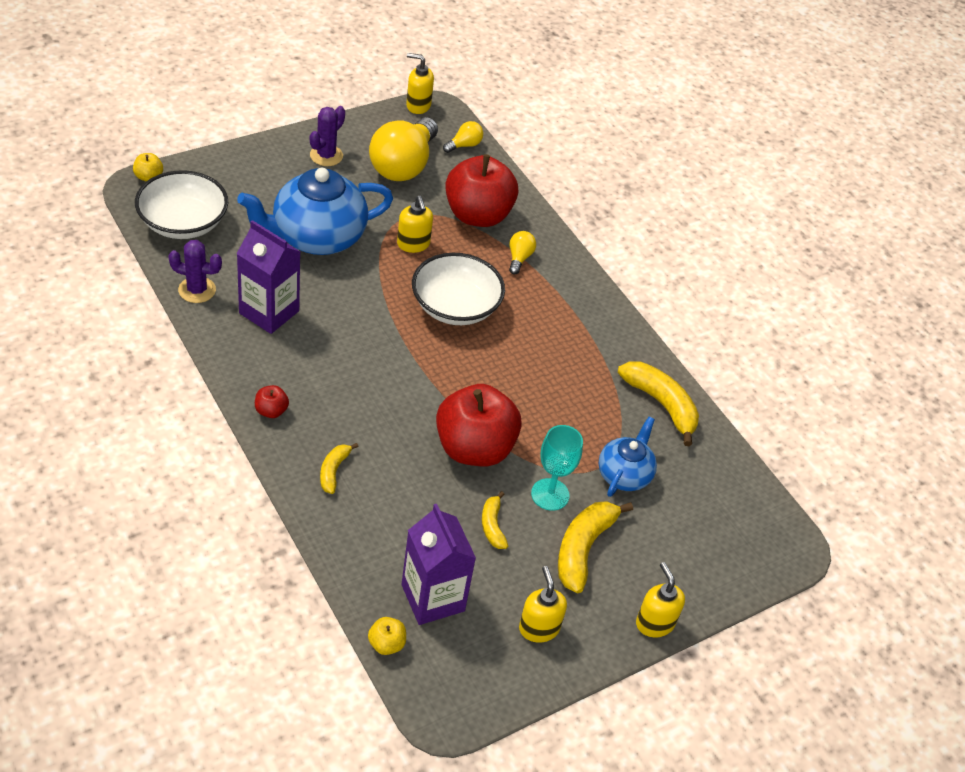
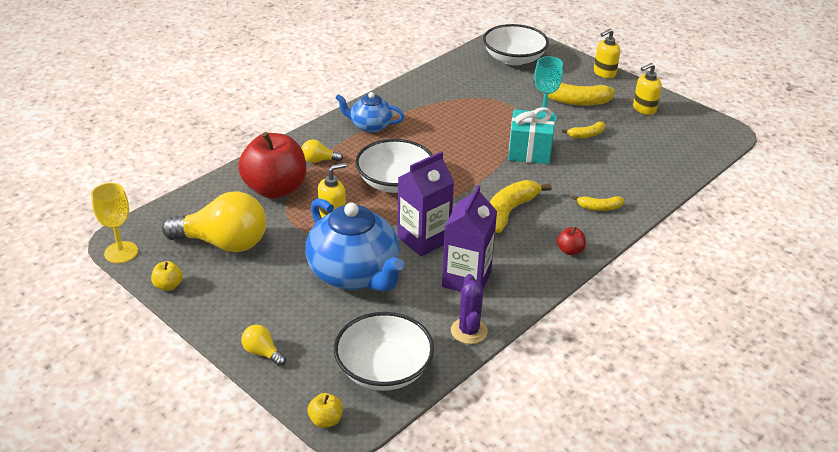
camera: 100 degrees left, 10 degrees down
purple cactus [310,106,345,166] -> none
yellow apple [368,617,406,655] -> yellow apple moved to [151,261,183,291]
purple carton [401,504,476,625] -> purple carton moved to [397,151,454,256]
yellow soap dispenser [406,53,434,114] -> yellow goblet [91,183,138,263]
red apple [436,384,522,466] -> turquoise gift [508,107,555,164]
yellow light bulb [443,121,483,153] -> yellow light bulb moved to [241,325,286,366]
blue teapot [599,417,657,497] -> blue teapot moved to [335,92,404,133]
yellow banana [618,361,699,446] -> yellow banana moved to [489,180,552,233]
none -> white bowl [483,24,549,66]

